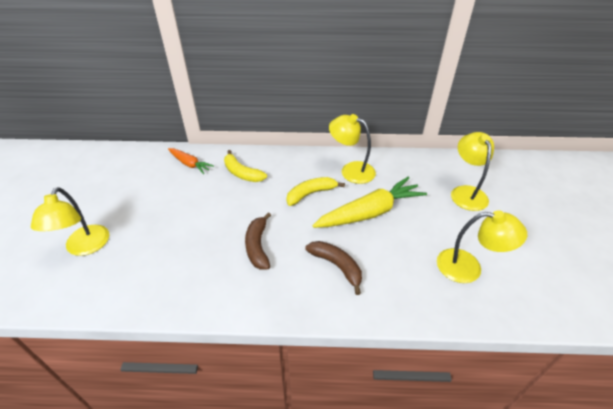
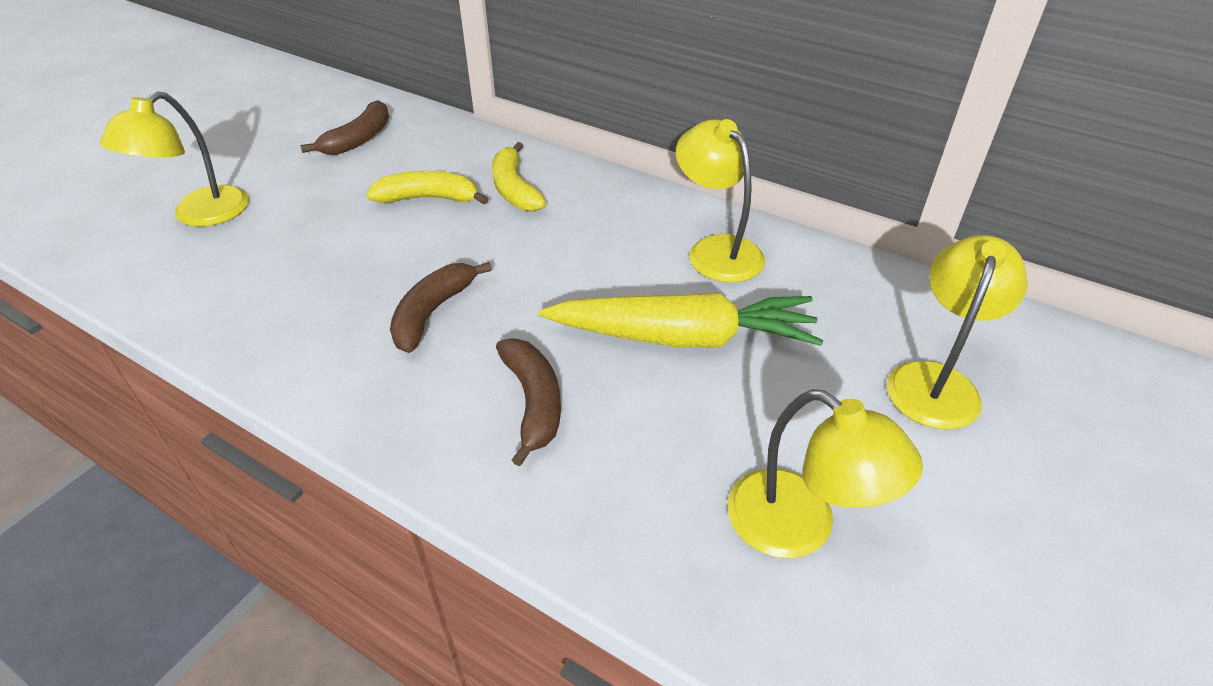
camera: 30 degrees right, 0 degrees up
orange carrot [168,148,214,174] -> none
yellow banana [286,177,345,206] -> yellow banana moved to [366,171,488,204]
none -> brown banana [300,100,389,155]

